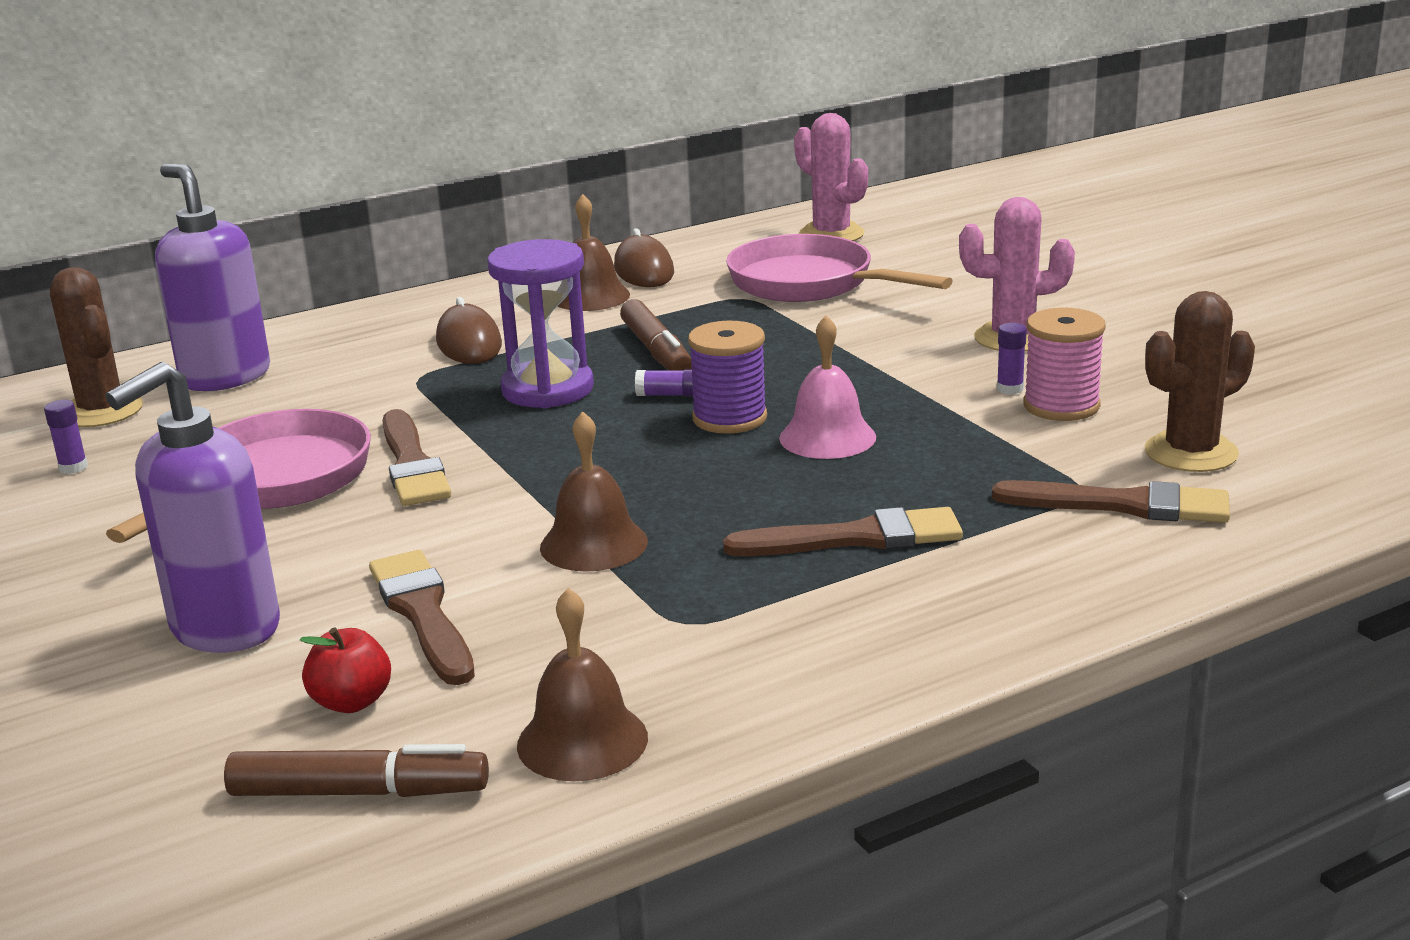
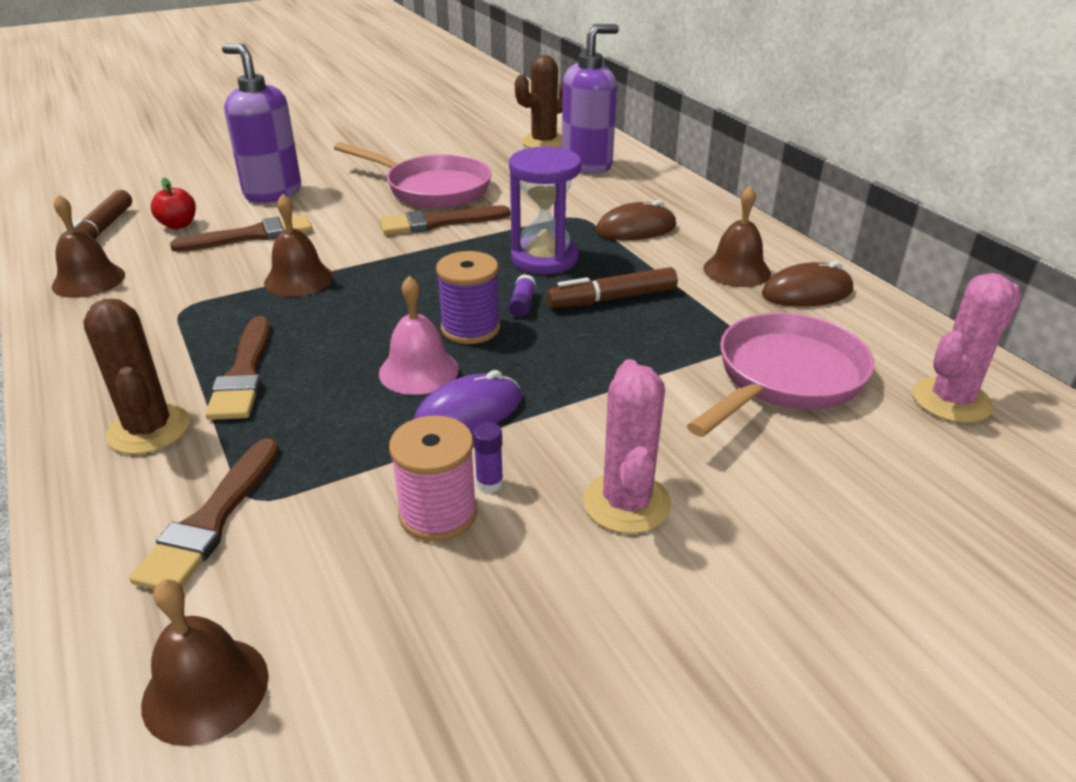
camera: 90 degrees right, 10 degrees up
purple glue stick [44,400,88,474] -> none
brown cactus [1145,291,1255,472] -> brown cactus moved to [83,299,190,454]
none -> brown bell [141,579,269,746]
none -> purple mouse [414,370,522,433]

